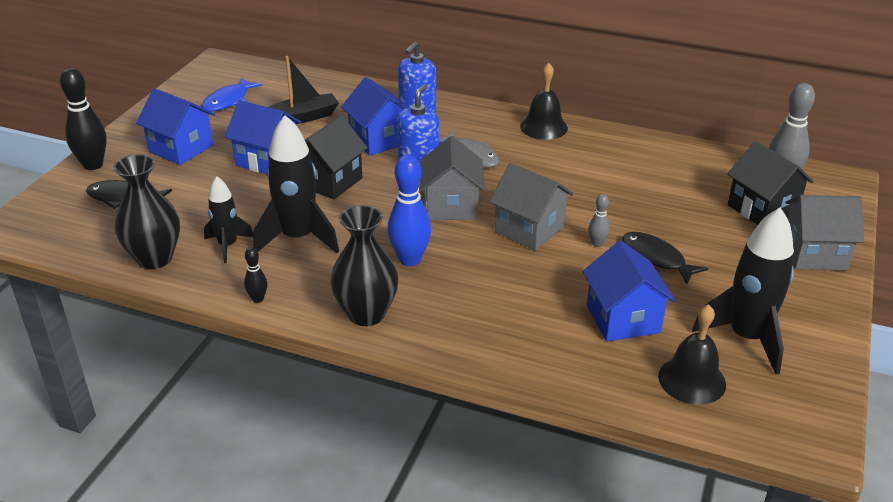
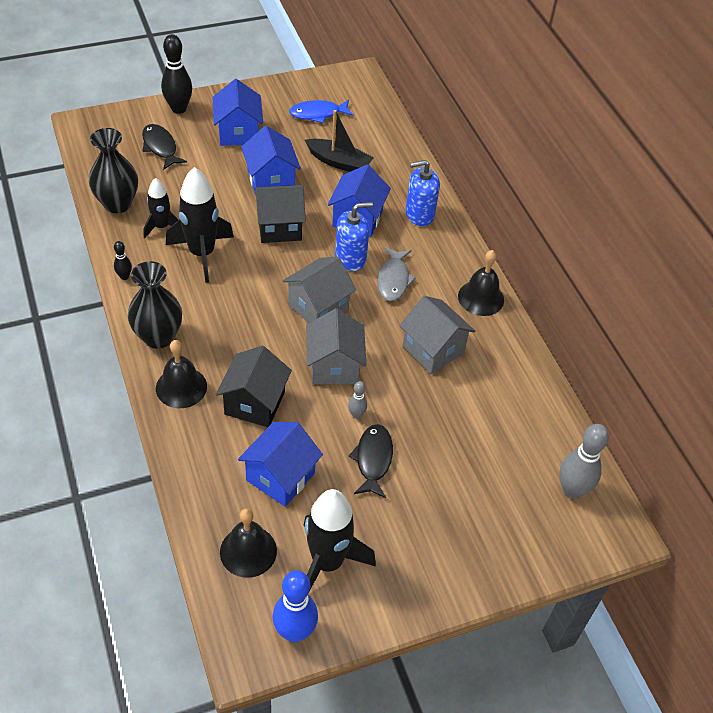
camera: 45 degrees right, 15 degrees up
blue bowling pin [387,155,431,266] -> blue bowling pin moved to [273,570,318,642]
black house [727,141,814,225] -> black house moved to [216,346,292,427]
grey house [786,195,864,270] -> grey house moved to [399,296,475,374]
none -> black bell [156,340,207,408]

